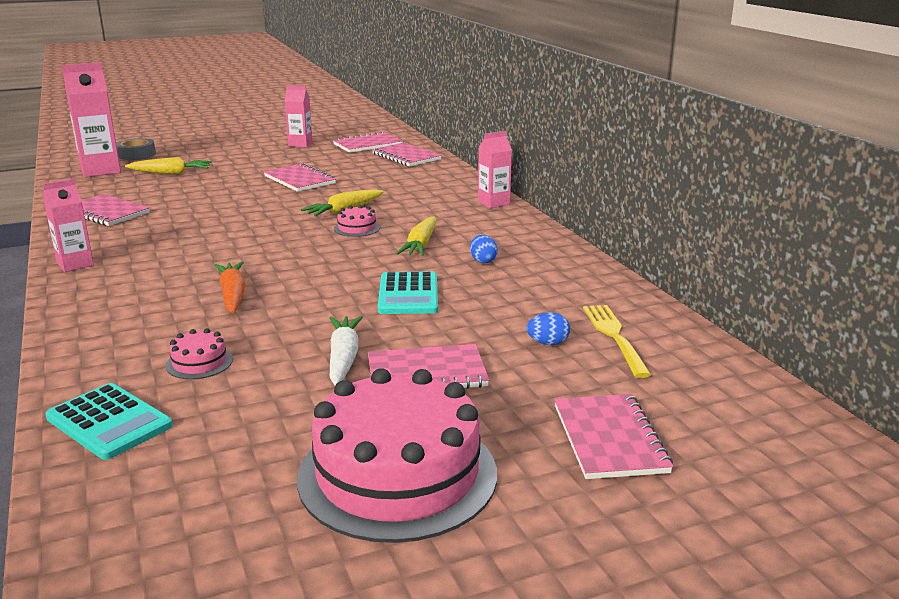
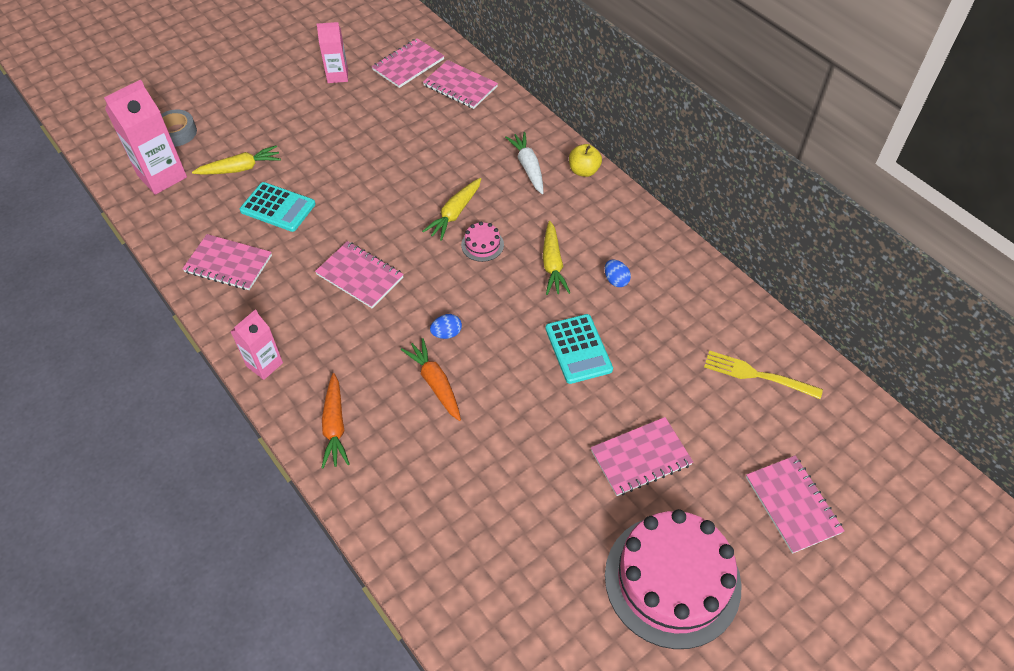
camera: 15 degrees left, 30 degrees up
turquoise calculator [45,383,173,460] -> turquoise calculator moved to [240,182,316,232]
pink cake [166,328,233,379] -> none
pink notebook [264,163,336,192] -> pink notebook moved to [315,241,404,308]
white carrot [330,316,363,386] -> white carrot moved to [505,132,543,194]
pink carton [478,131,512,208] -> yellow apple [569,144,602,177]
blue egg [526,312,570,345] -> blue egg moved to [430,314,462,339]
yellow fork [583,305,651,378] -> yellow fork turned 45 degrees counterclockwise [704,350,823,399]
none -> orange carrot [321,373,350,468]

